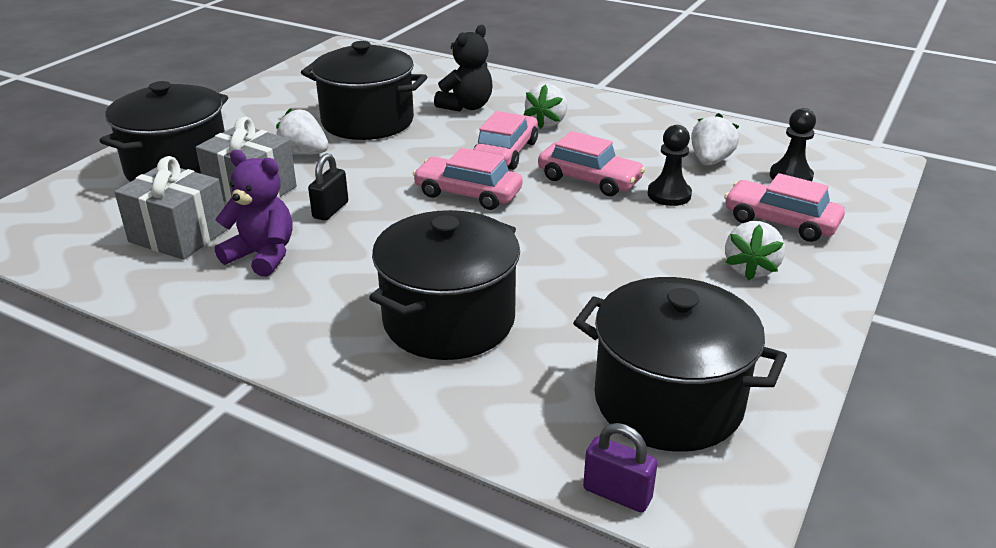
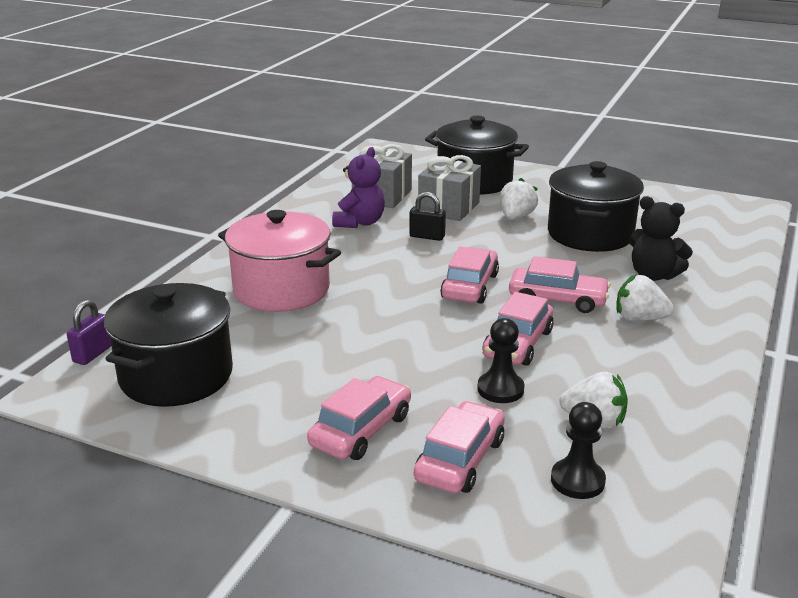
camera: 85 degrees right, 5 degrees down
black pot [369,210,520,360] -> pink pot [218,210,341,312]
white strawberry [725,221,785,280] -> pink car [307,376,411,460]

